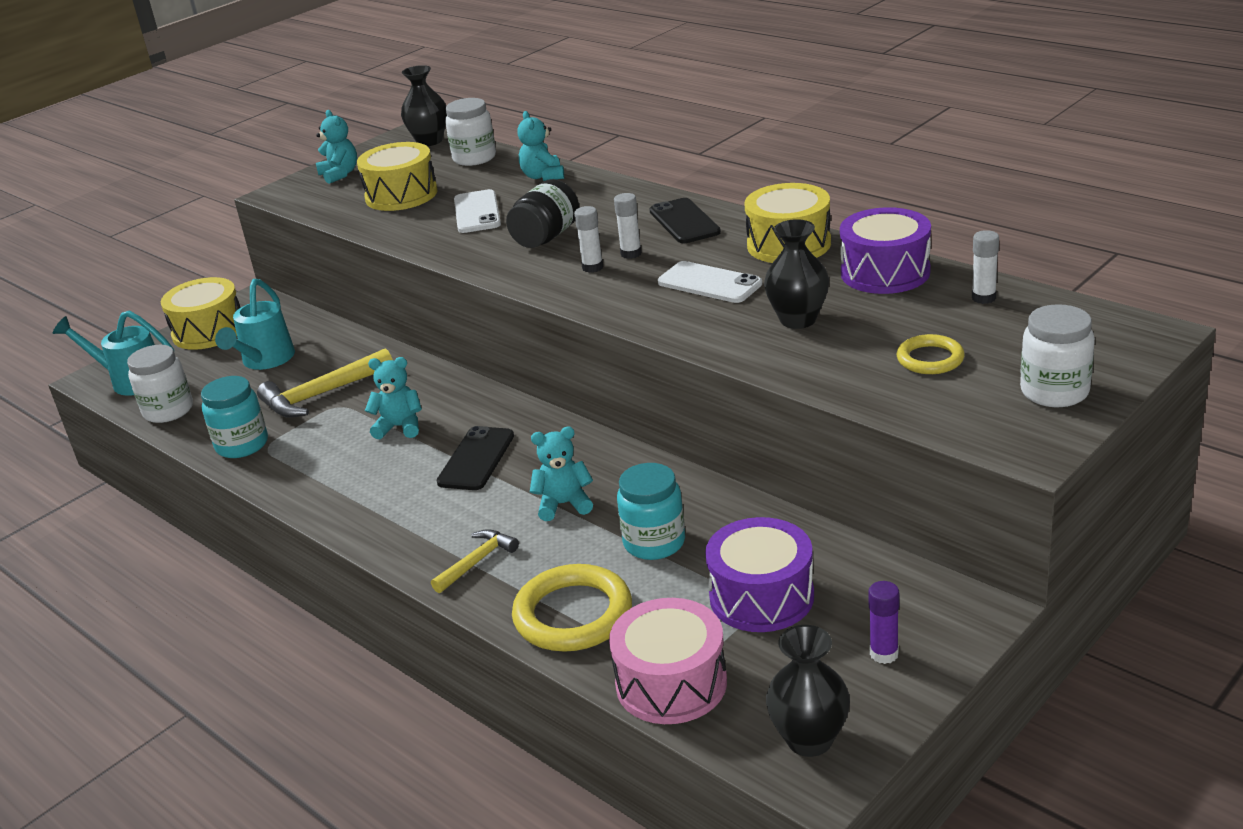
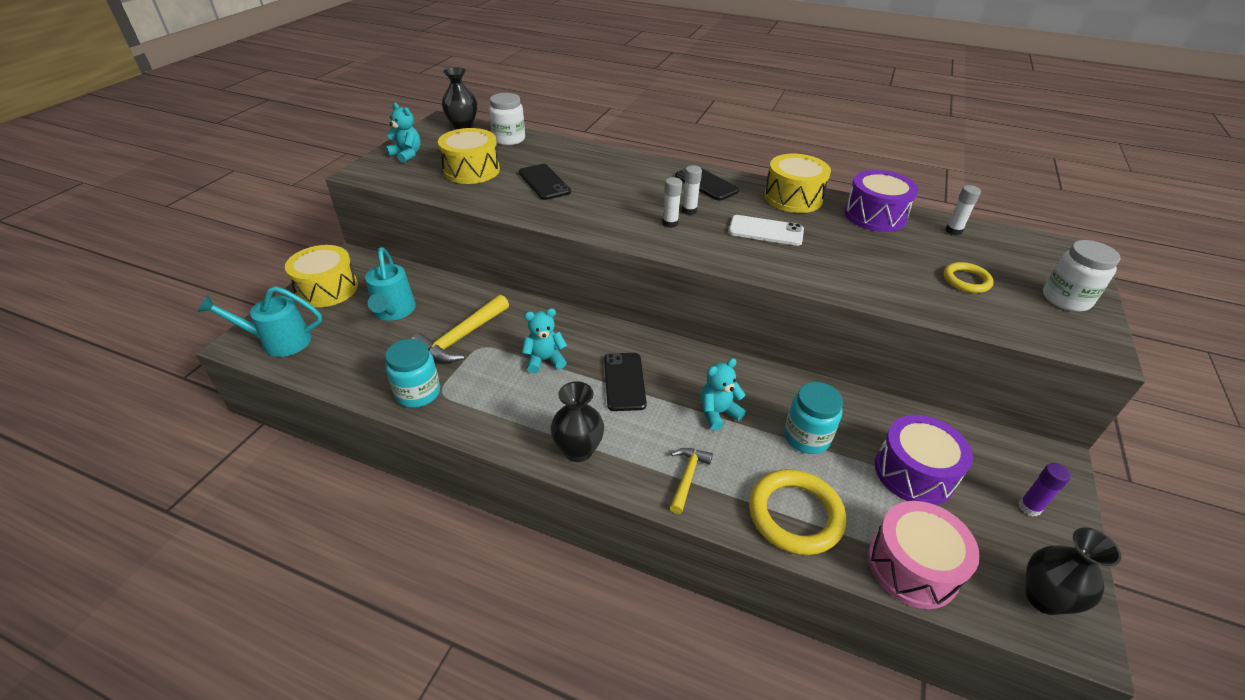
camera: 25 degrees left, 10 degrees up
white jar [127,345,193,423] -> none
white phone [454,189,501,233] -> black phone [519,164,571,200]
black jar [506,179,580,248] -> none
turquoise teddy bear [517,111,564,181] -> none
black vase [764,219,829,329] -> black vase moved to [550,381,604,462]

